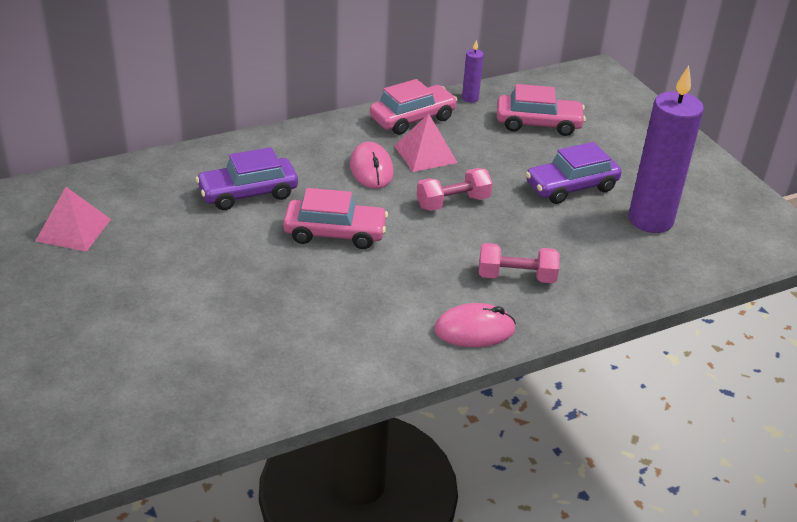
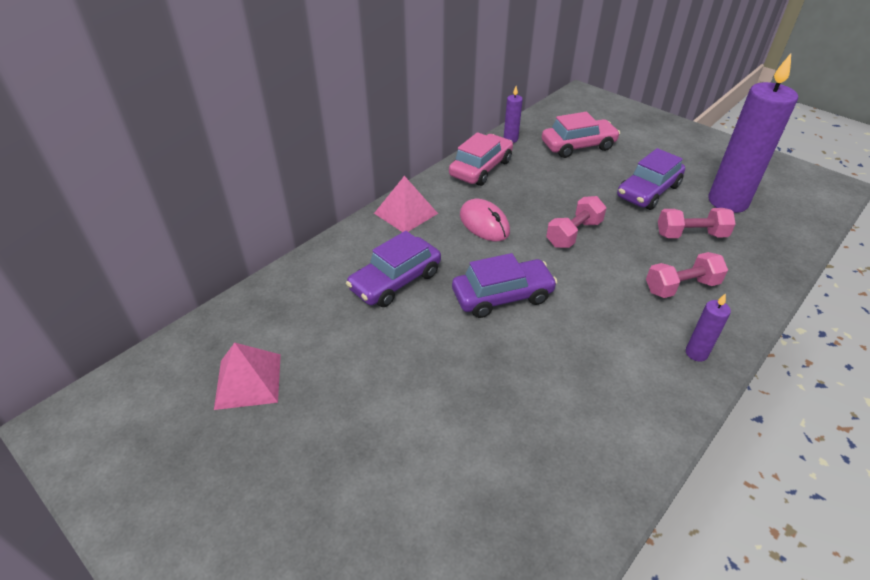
camera: 20 degrees left, 5 degrees up
pink car [283,188,388,249] -> purple car [452,253,558,318]
pink pyramid [394,114,458,172] -> pink pyramid moved to [374,176,438,232]
pink mouse [434,303,516,347] -> purple candle [686,293,731,362]
none -> pink dumbbell [658,208,736,238]

